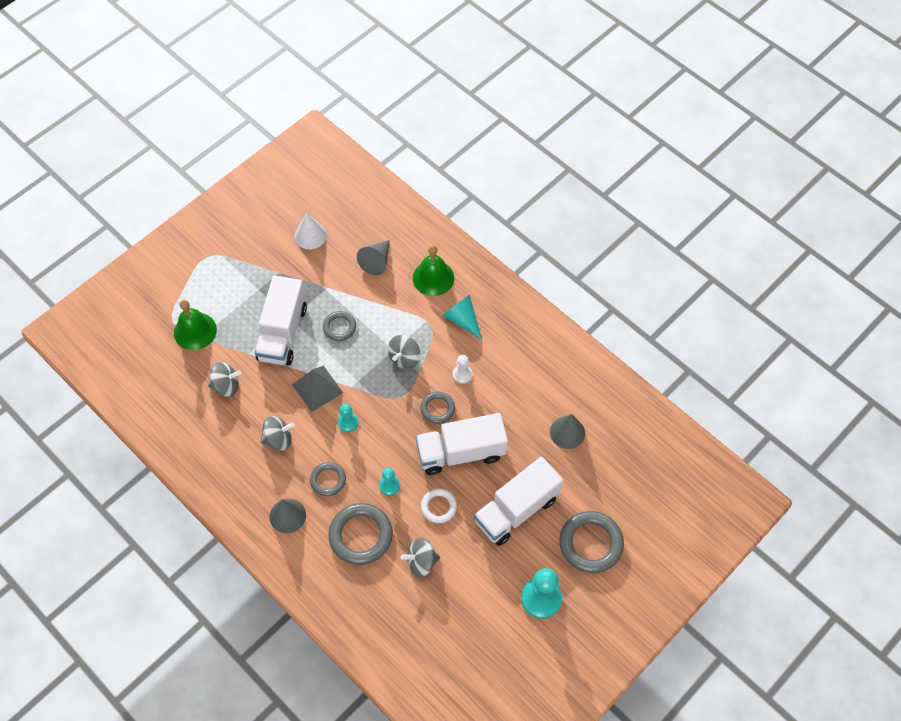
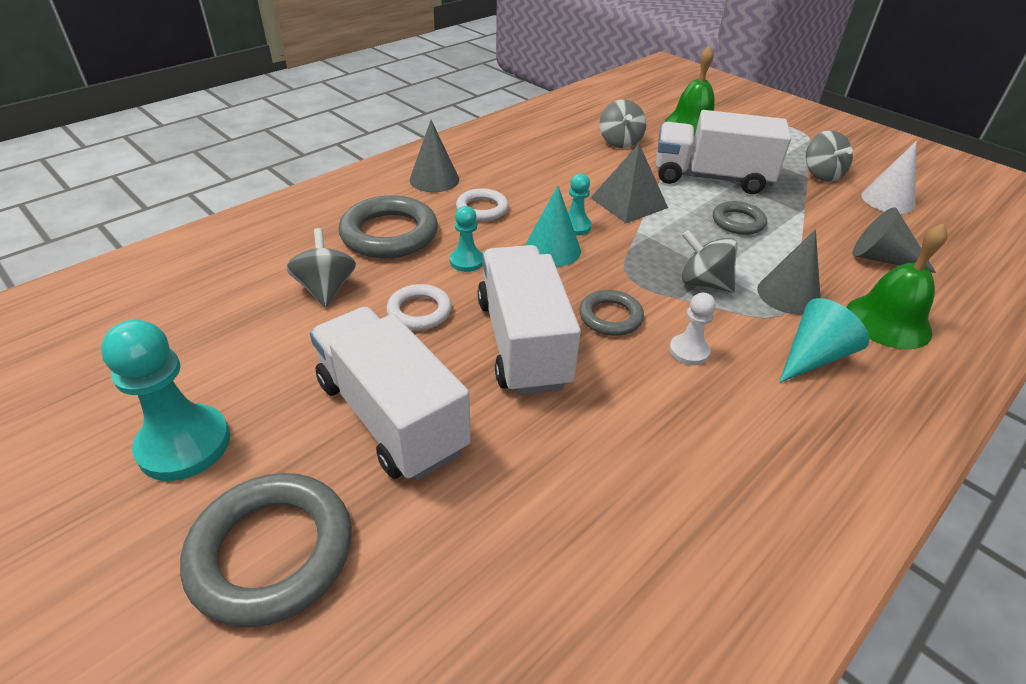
camera: 90 degrees right, 20 degrees down
grey spinning top [260,416,295,451] -> grey spinning top moved to [806,130,853,182]
grey ring [310,462,346,496] -> white ring [456,188,509,221]
grey cone [550,414,585,449] -> grey cone moved to [757,229,821,315]
none -> turquoise cone [525,186,581,267]

